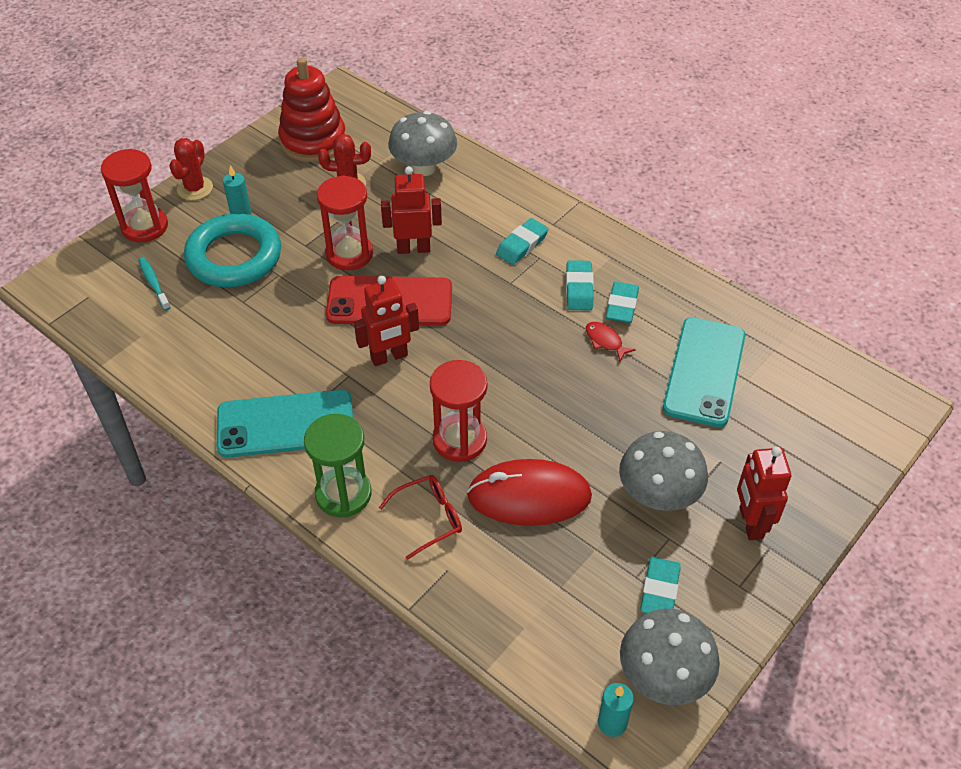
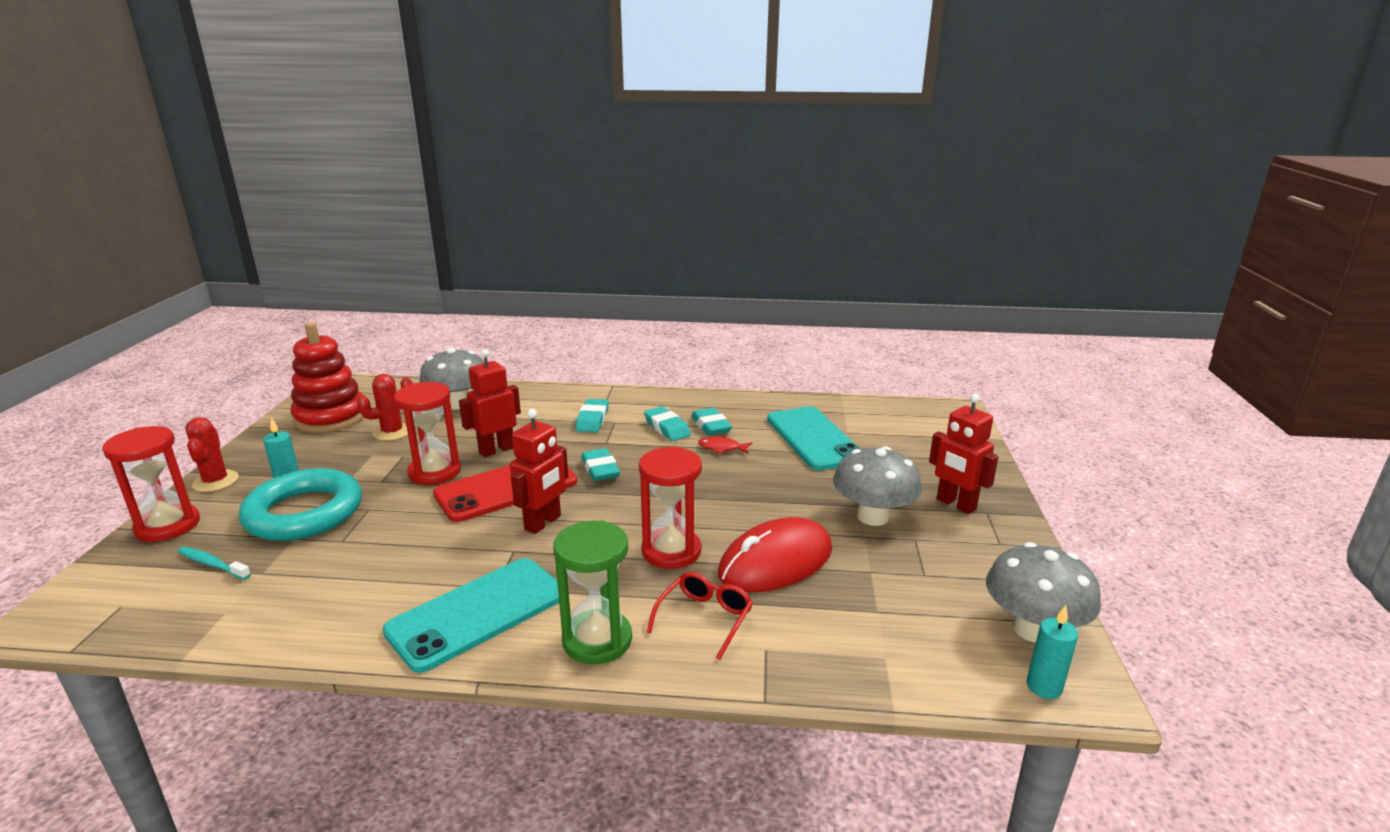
camera: 35 degrees left, 25 degrees down
turquoise eraser [641,557,681,614] -> turquoise eraser moved to [581,448,620,481]

